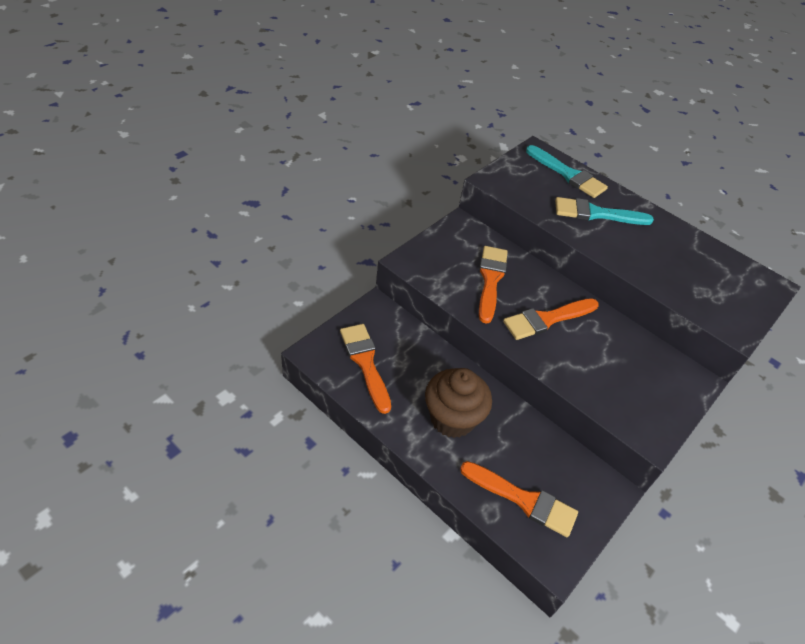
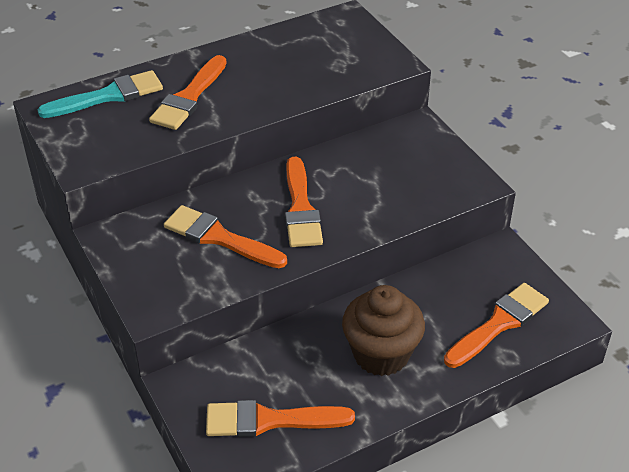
camera: 65 degrees left, 5 degrees down
turquoise brush [555,197,654,225] -> orange brush [149,55,227,130]

